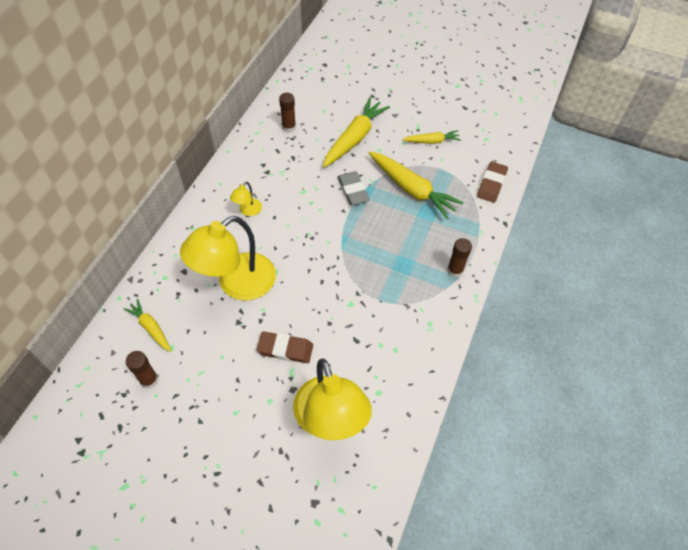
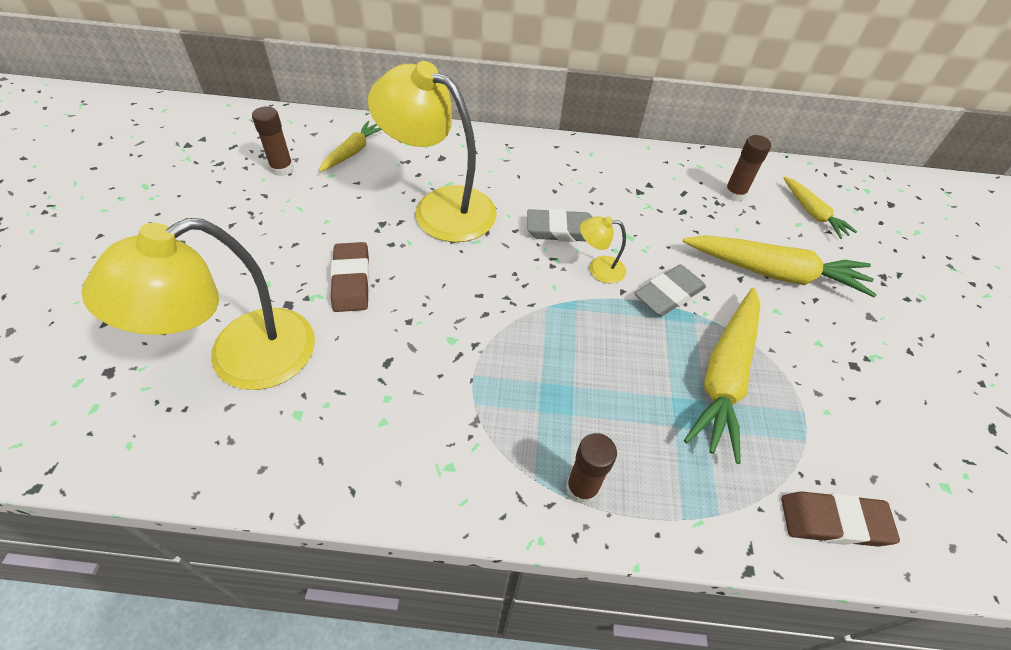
camera: 70 degrees right, 5 degrees down
yellow lamp [230,181,262,216] -> yellow lamp moved to [580,216,626,283]
yellow carrot [402,130,461,144] -> yellow carrot moved to [783,176,857,239]
none -> grey eraser [527,209,592,242]

